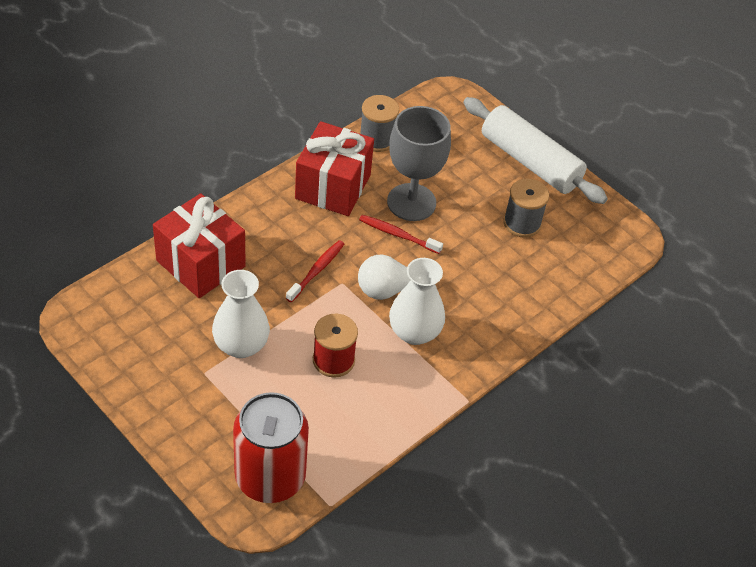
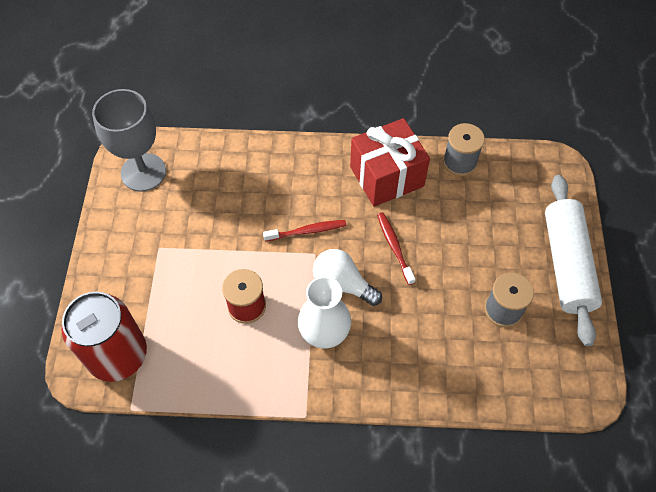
camera: 50 degrees right, 10 degrees up
red gift [153,193,246,298] -> none
white vase [212,270,270,358] -> none
grey goblet [387,106,451,221] -> grey goblet moved to [92,89,166,192]

